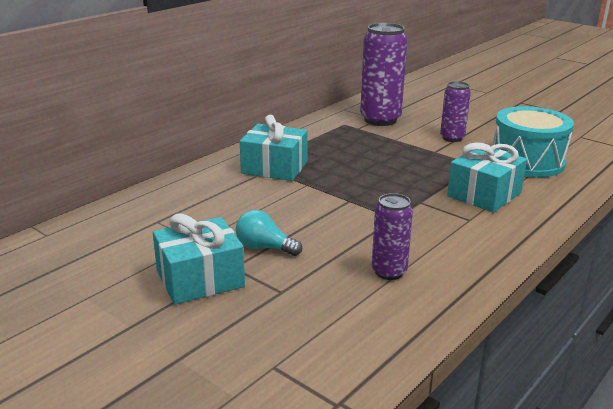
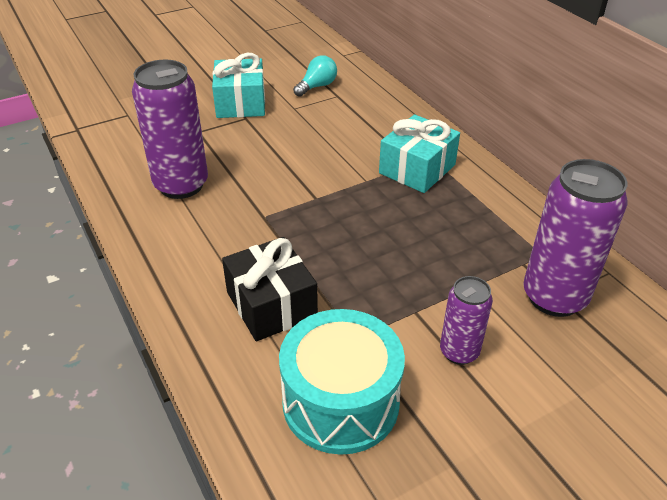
camera: 110 degrees right, 15 degrees up
turquoise light bulb [236,210,302,256] -> turquoise light bulb moved to [293,55,337,97]
purple can [372,193,413,280] -> purple can [132,60,208,199], size x1.77
turquoise gift [447,142,527,213] -> black gift [222,237,318,341]

